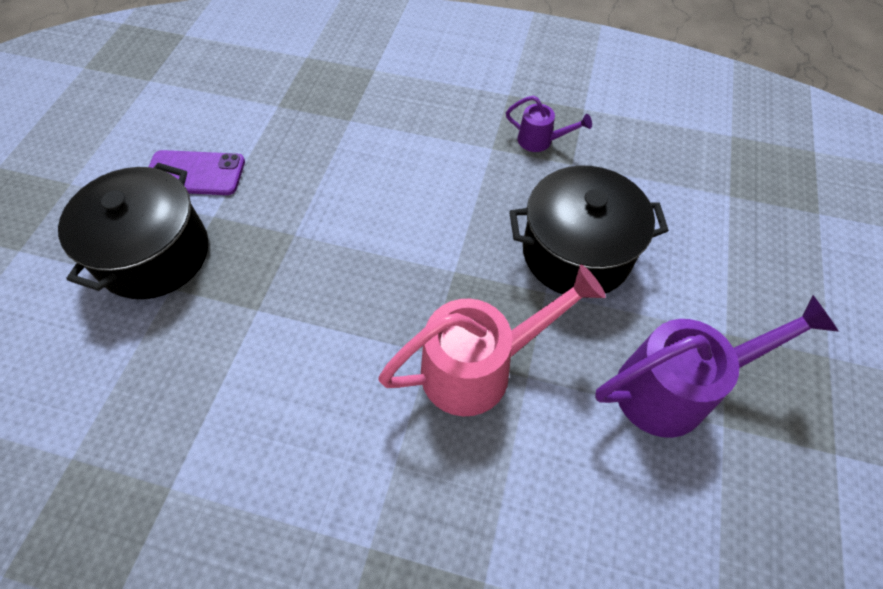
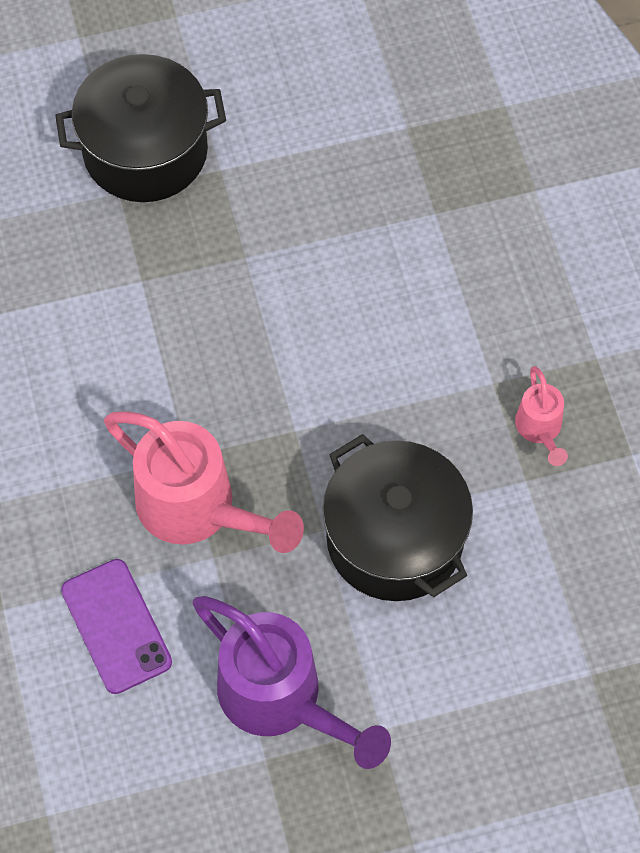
camera: 60 degrees right, 5 degrees up
purple phone [149,150,245,195] -> purple phone moved to [61,559,172,694]
purple watering can [506,96,592,152] -> pink watering can [515,366,568,466]

